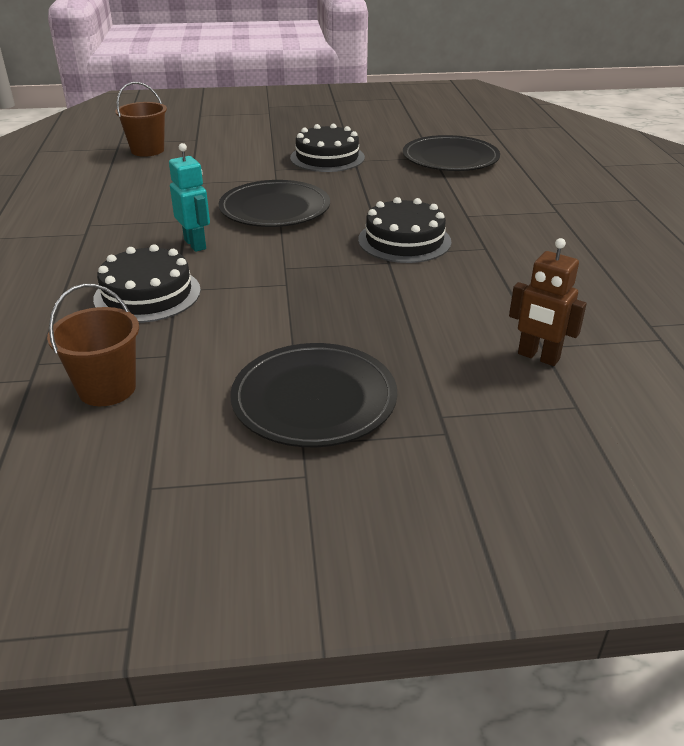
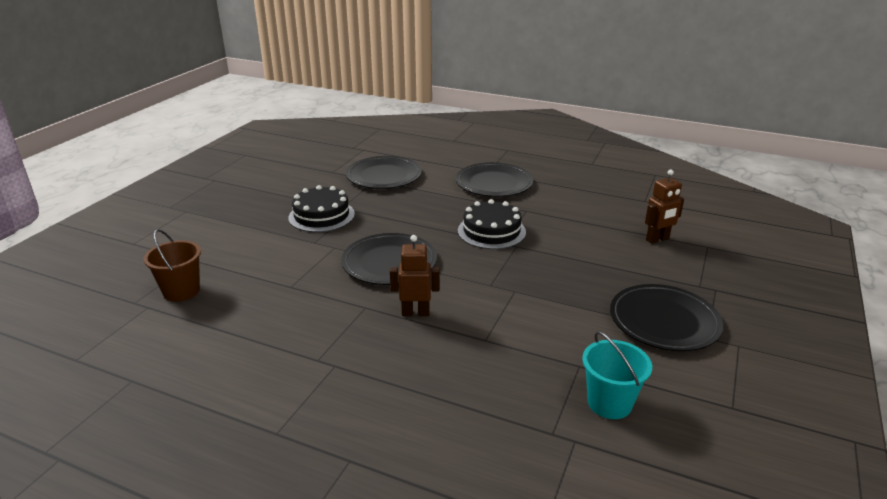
camera: 60 degrees left, 5 degrees down
brown bucket [47,284,139,406] -> turquoise bucket [582,331,652,419]
black cake [93,244,201,323] -> none
turquoise robot [169,143,210,252] -> brown robot [390,235,440,316]
none -> black plate [456,162,533,197]

